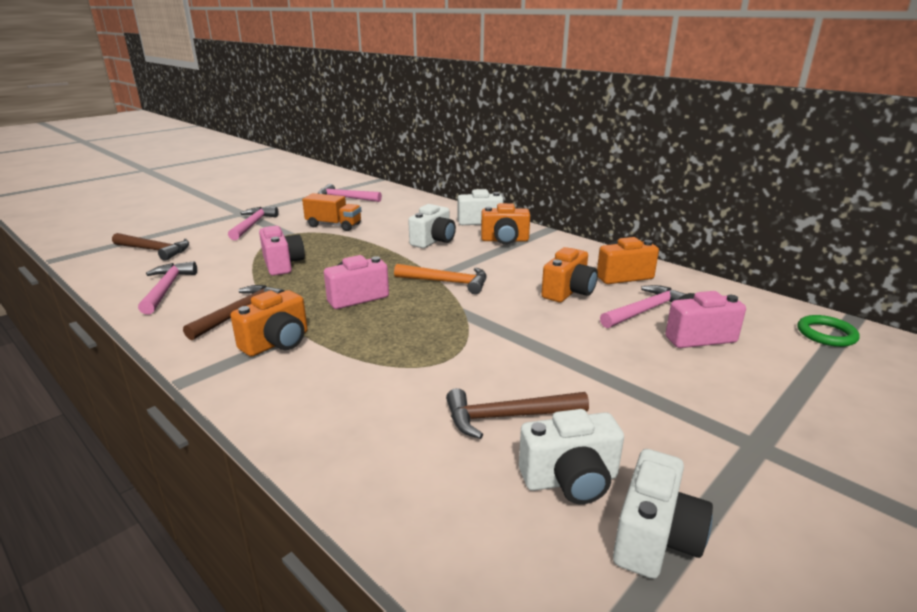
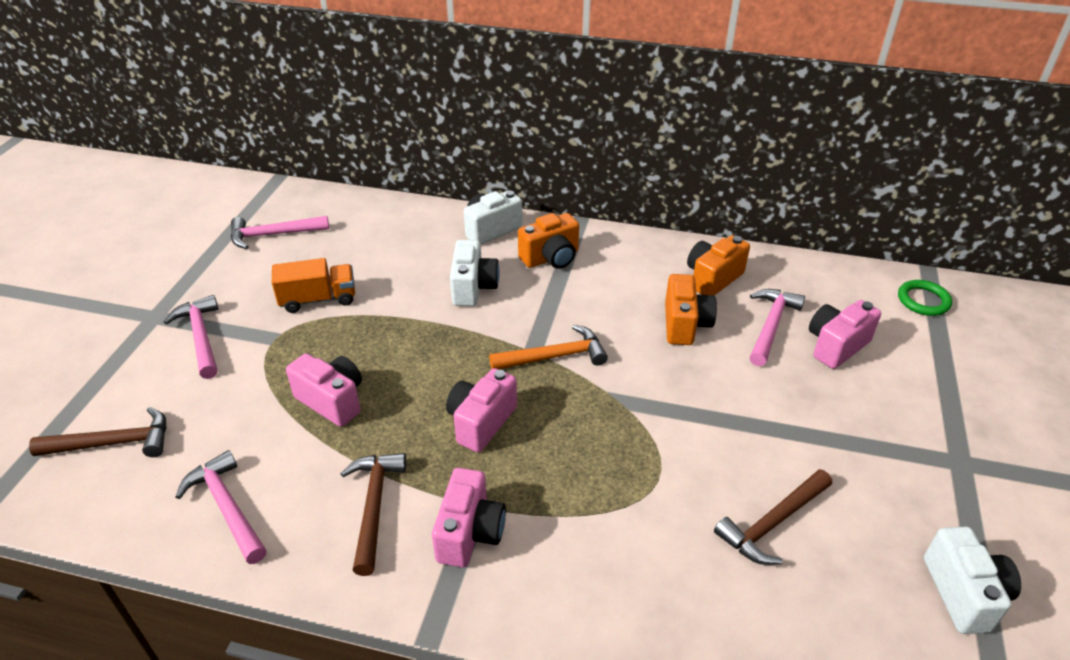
camera: 30 degrees left, 15 degrees up
orange camera [230,290,308,357] -> pink camera [432,468,506,567]
white camera [519,409,624,504] -> none

